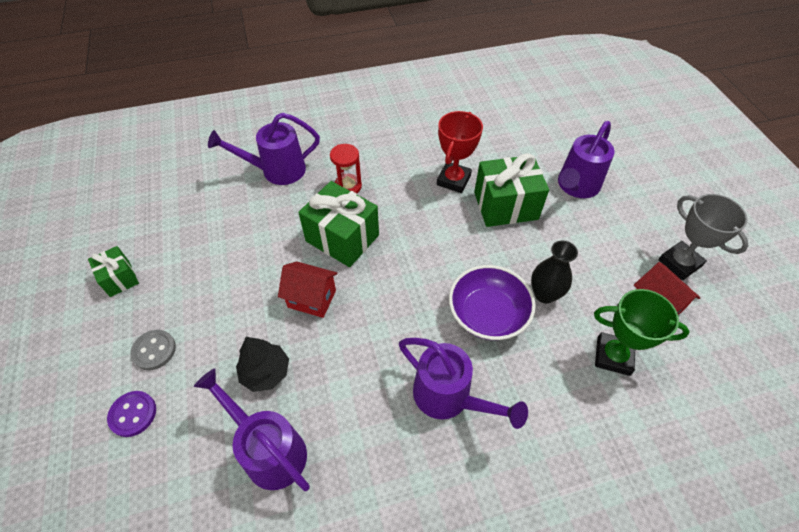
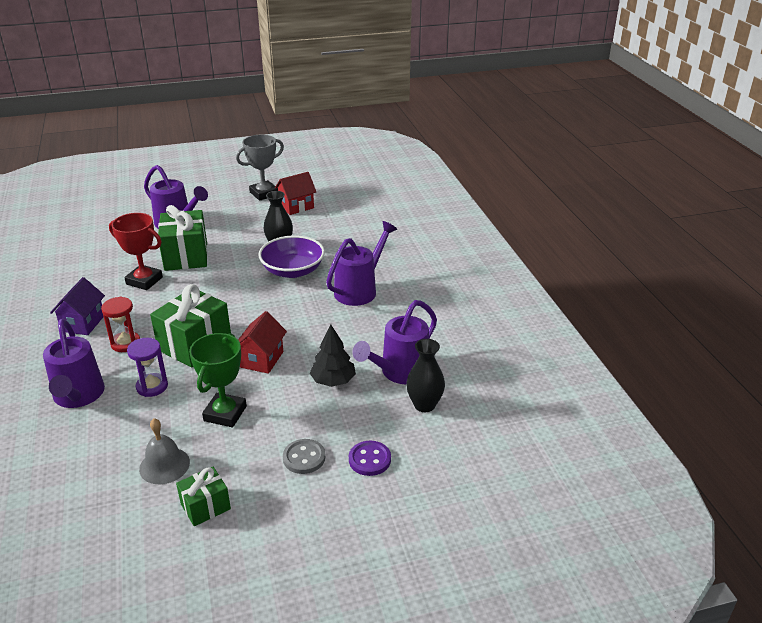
camera: 90 degrees left, 20 degrees down
green trophy [594,289,690,376] -> green trophy moved to [189,333,247,427]
none -> purple house [50,277,105,335]
none -> purple hourglass [127,338,168,397]
none -> grey bell [139,418,190,484]
none -> black vase [406,339,445,412]

